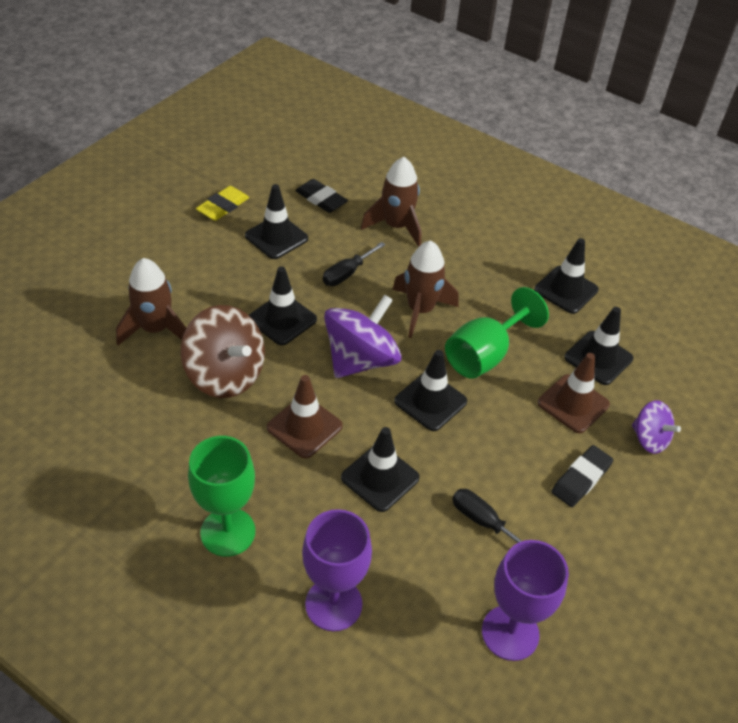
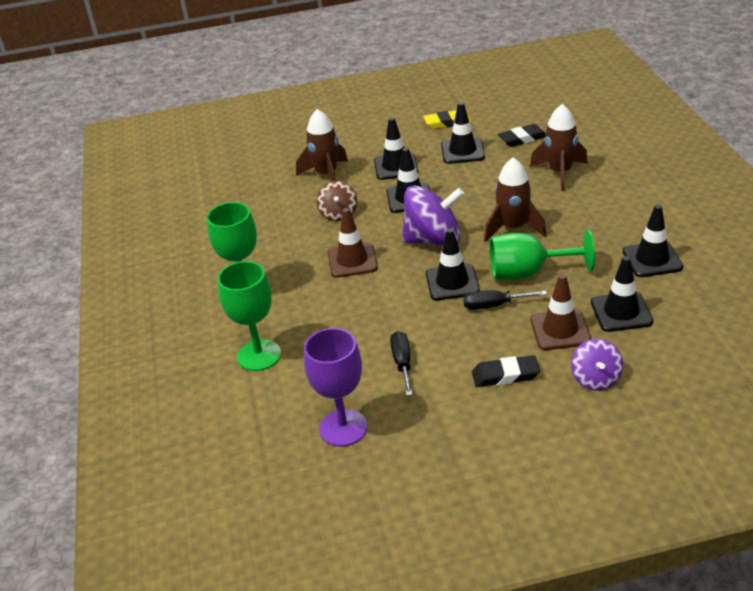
camera: 50 degrees right, 10 degrees down
brown spinning top [181,305,265,398] -> brown spinning top [317,181,357,221], size x0.57
black eraser [295,179,348,213] -> black eraser turned 75 degrees clockwise [498,124,546,147]
purple goblet [302,509,372,631] -> green goblet [218,261,281,371]
black screwdriver [323,242,386,286] -> black screwdriver moved to [463,290,547,310]
black traffic cone [341,427,420,512] -> black traffic cone moved to [374,117,418,180]

